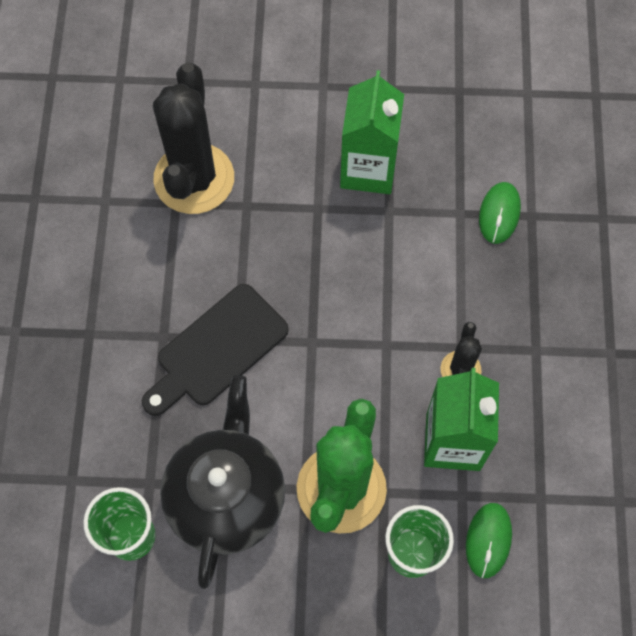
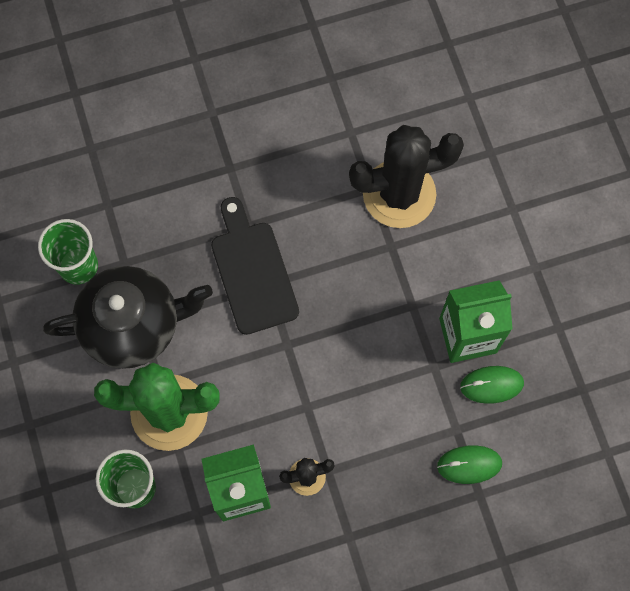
camera: 70 degrees right, 5 degrees up
black cutting board [142,284,289,416] -> black cutting board turned 45 degrees clockwise [211,197,299,335]
green mouse [466,503,512,578] -> green mouse moved to [460,366,524,404]

